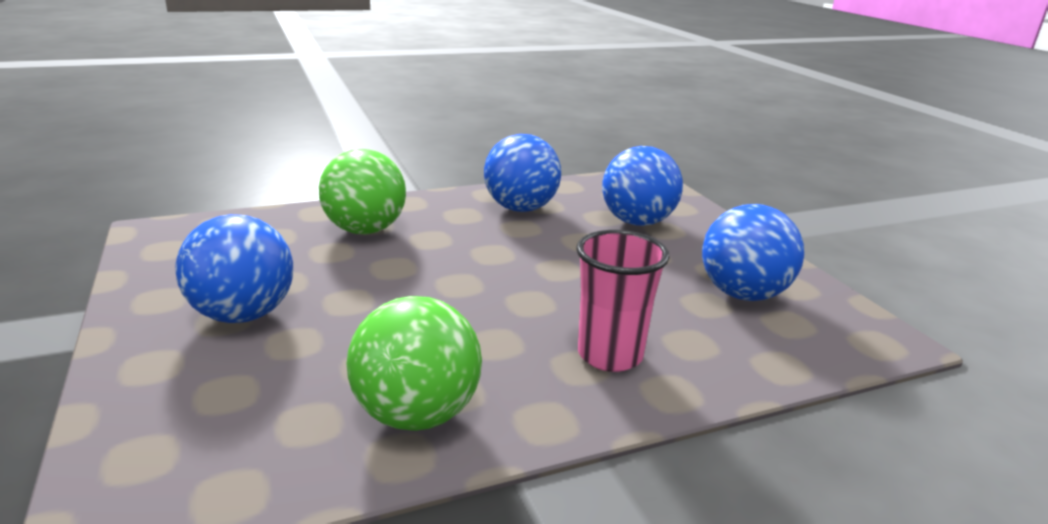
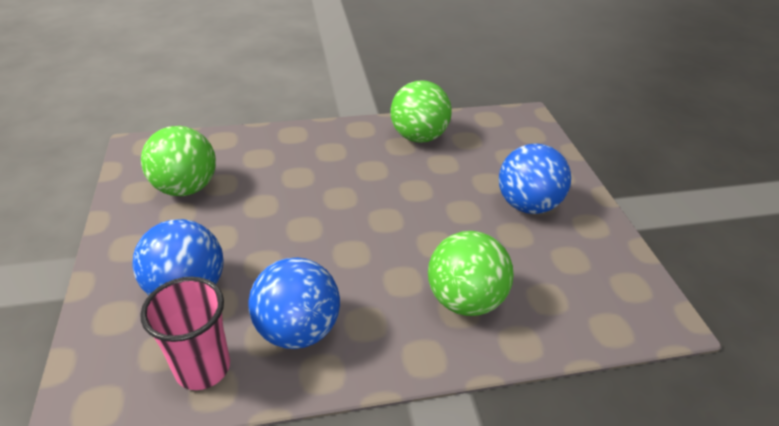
camera: 170 degrees left, 15 degrees up
pink cup [576,230,670,372] -> pink cup moved to [140,277,230,390]
blue ball [702,204,804,301] -> green ball [141,126,216,196]

